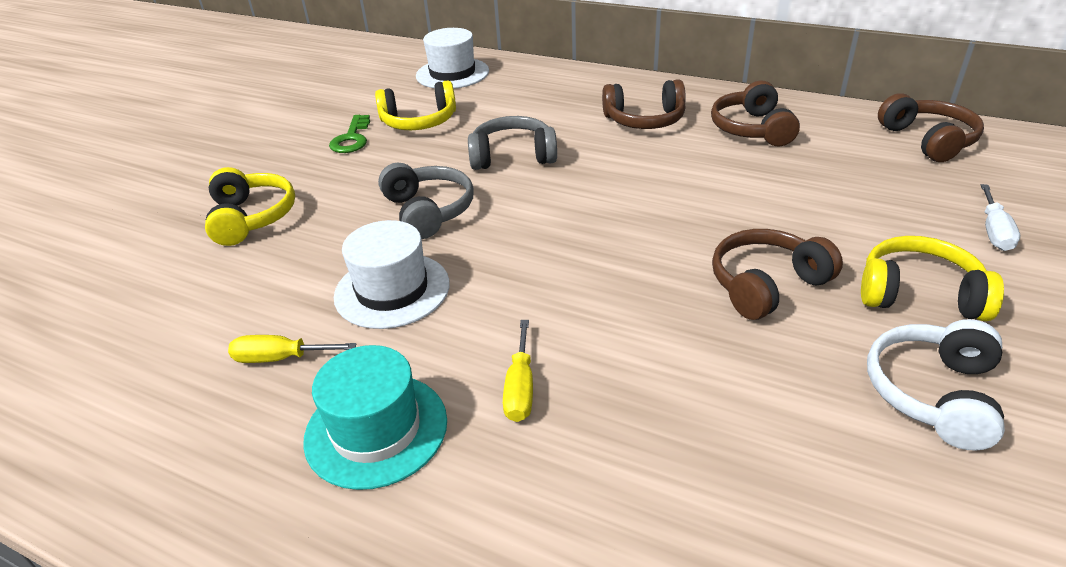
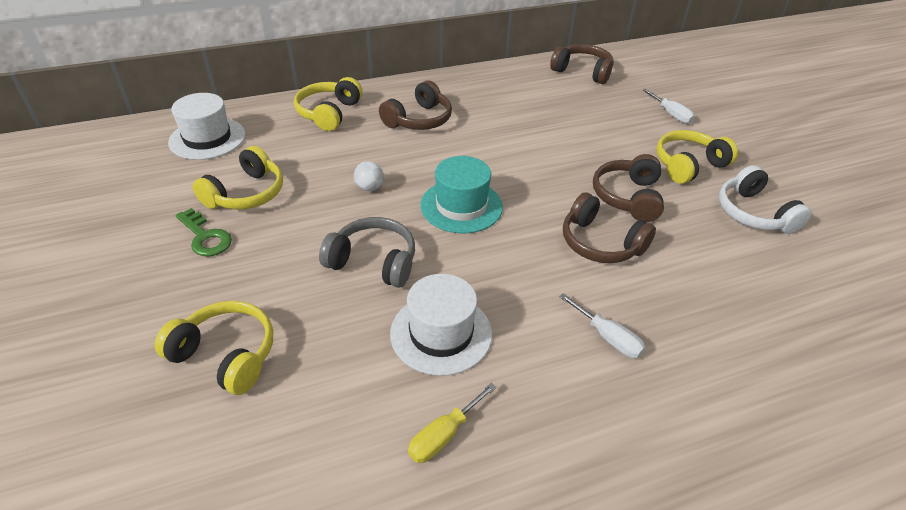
camera: 50 degrees left, 5 degrees up
turquoise hat [303,345,447,490] -> turquoise hat moved to [421,156,503,233]
grey headphones [468,116,557,170] -> white ball [354,161,384,191]
yellow screwdriver [503,320,533,422] -> white screwdriver [559,293,646,358]
brown headphones [711,81,800,146] -> brown headphones moved to [563,192,656,263]
none -> yellow headphones [294,77,363,131]

